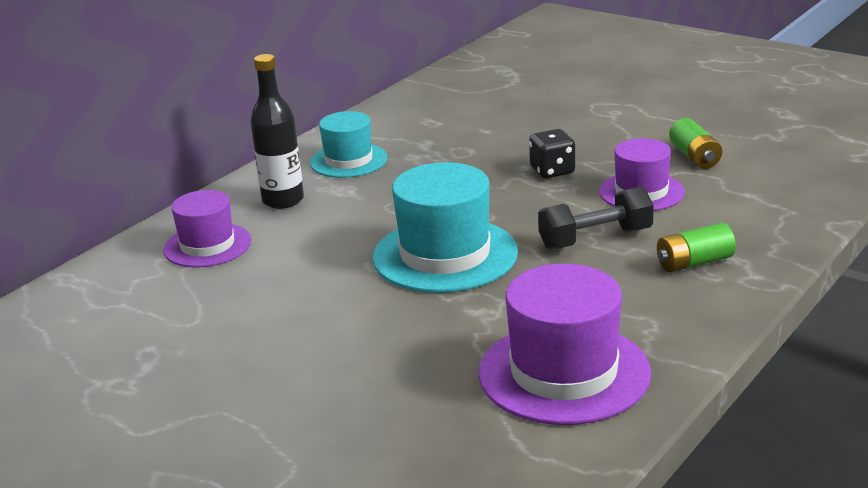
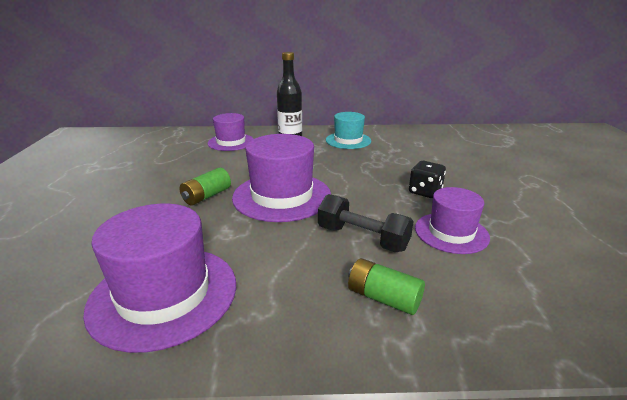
camera: 50 degrees right, 0 degrees up
turquoise hat [372,162,518,293] -> purple hat [232,134,331,222]
green battery [669,118,722,169] -> green battery moved to [180,168,231,206]

